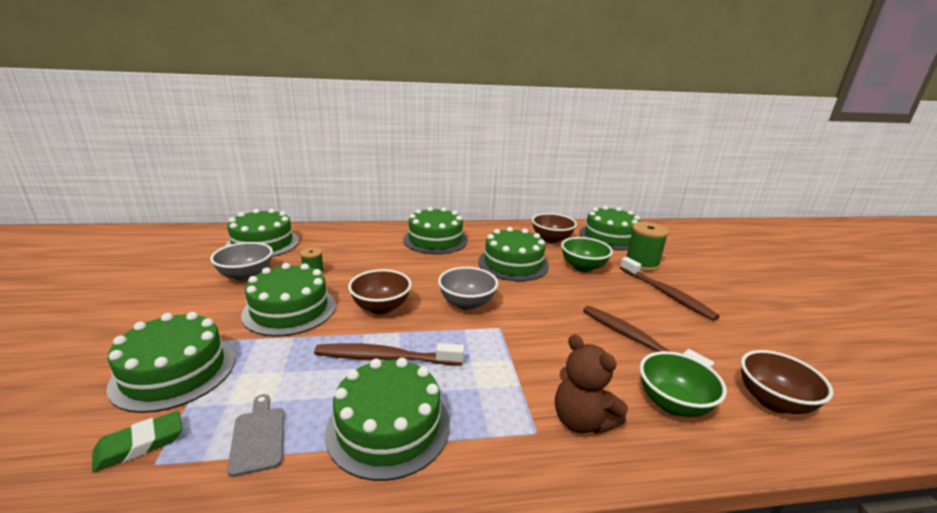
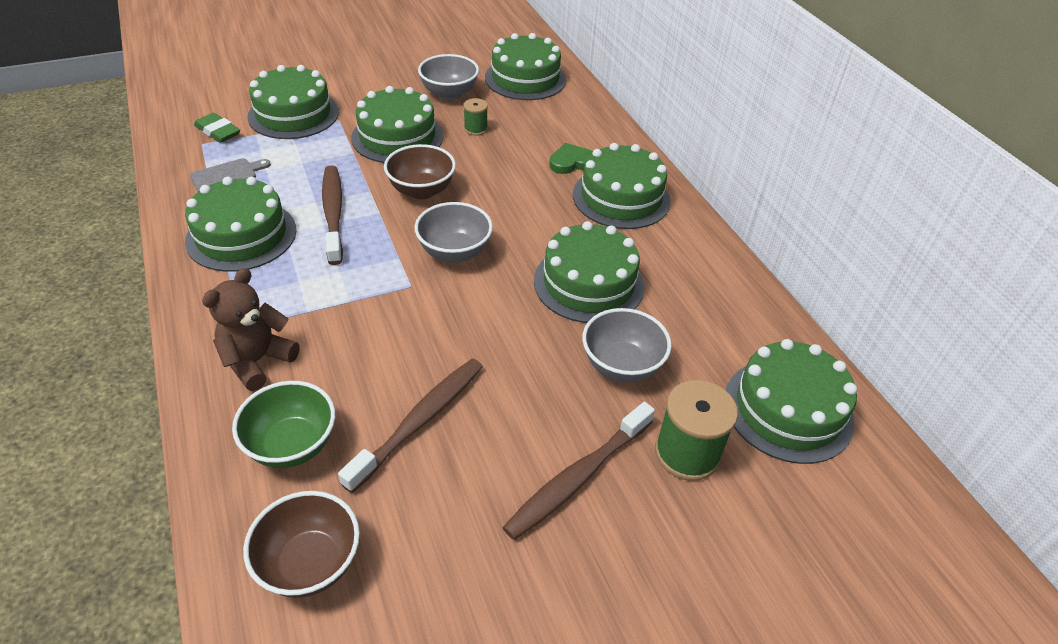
camera: 75 degrees right, 20 degrees up
brown bowl [532,213,577,243] -> none
green bowl [561,237,613,272] -> grey bowl [582,308,672,382]
none -> green heart [549,143,593,174]

